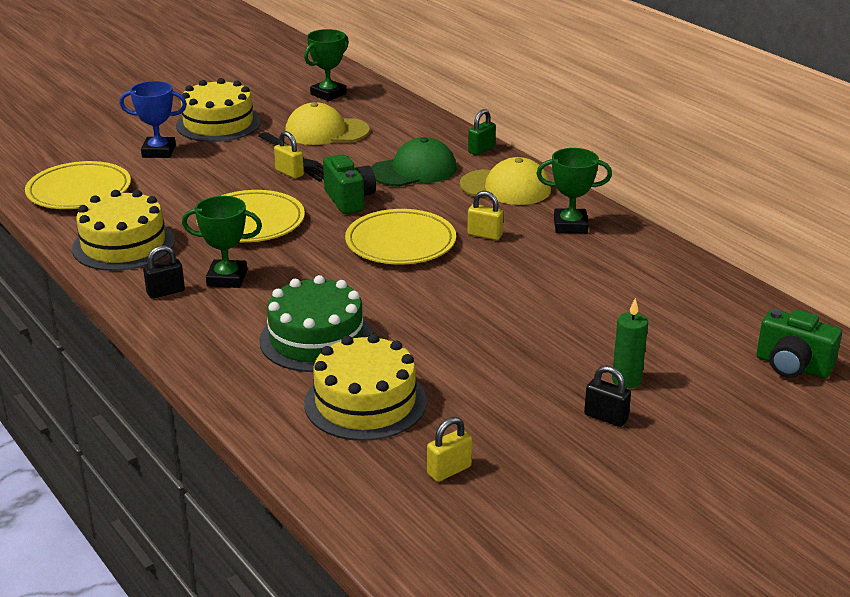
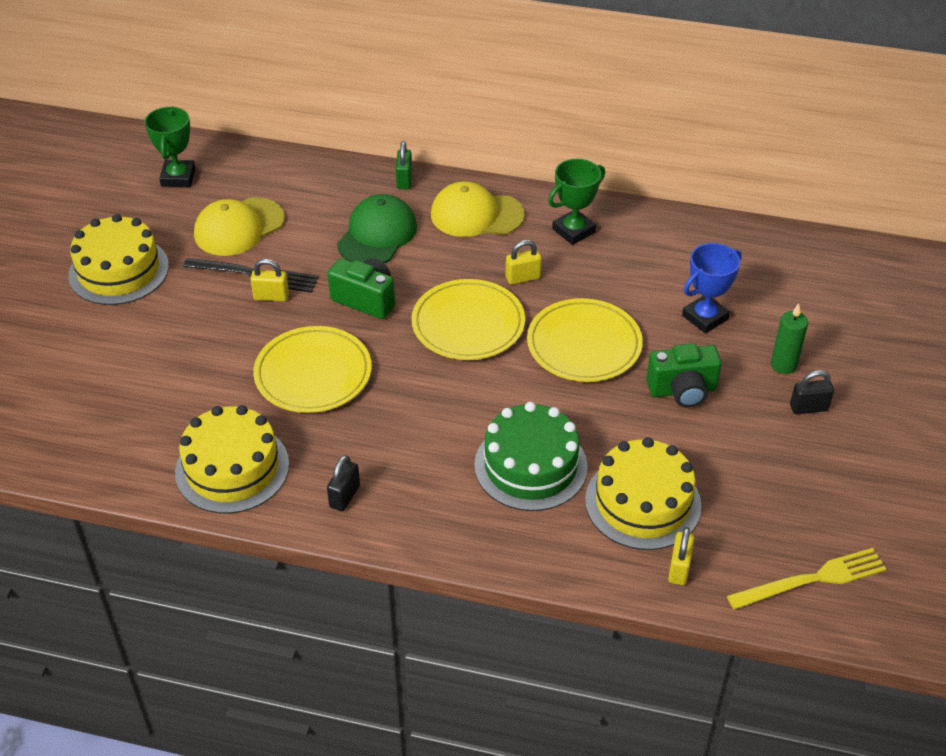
camera: 40 degrees left, 15 degrees up
yellow plate [25,161,131,209] -> yellow plate moved to [527,298,643,382]
blue trophy [120,81,187,158] -> blue trophy moved to [682,243,742,334]
green trophy [182,196,262,288] -> none
yellow padlock [427,417,472,482] -> yellow padlock moved to [668,527,695,585]
yellow cap [460,157,551,205] -> yellow cap turned 150 degrees counterclockwise [431,181,525,237]
green camera [756,309,842,379] -> green camera moved to [646,343,722,407]
none -> yellow fork [727,548,887,610]

